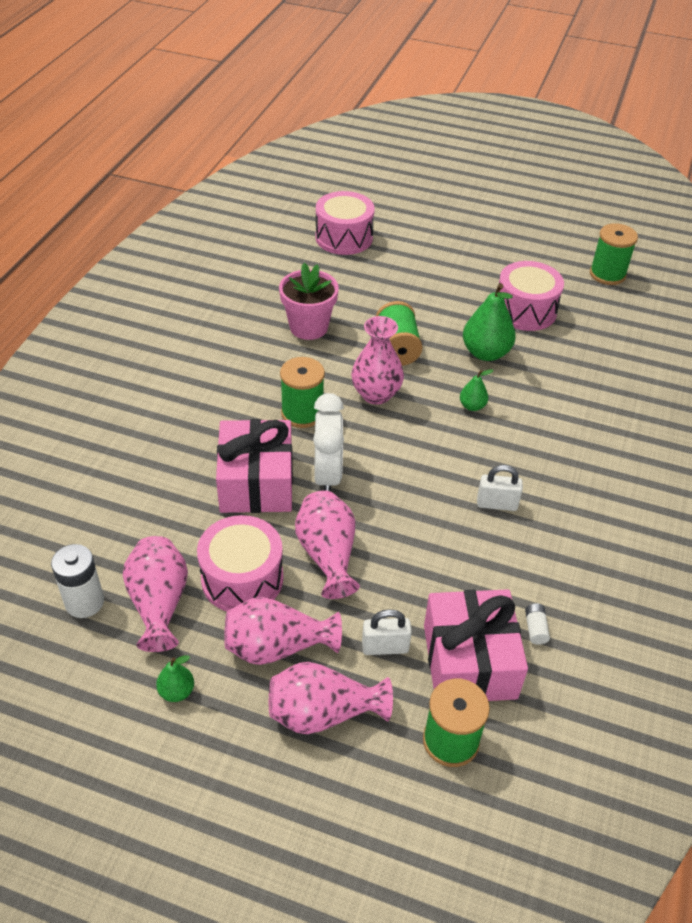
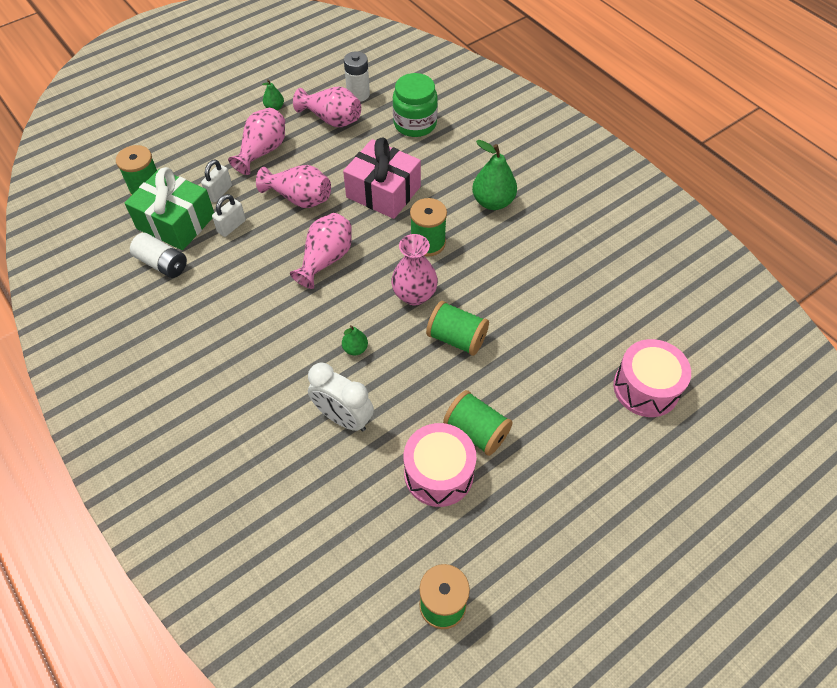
camera: 125 degrees right, 10 degrees up
pink drum [197,515,283,611] -> none
pink vase [269,662,393,734] -> pink vase moved to [290,213,352,289]
pink flower pot [279,263,339,340] -> none
white clock [313,393,344,491] -> white clock moved to [308,363,374,431]
pink gift [424,589,528,701] -> green gift [125,167,214,250]
green pear [463,283,516,361] -> green pear moved to [472,140,517,210]
white padlock [477,465,523,511] -> white padlock moved to [212,194,246,237]
white battery [525,603,550,645] -> white battery [130,233,187,278], size x1.99
none -> green jar [393,73,438,137]
none -> green spool [443,390,513,456]

